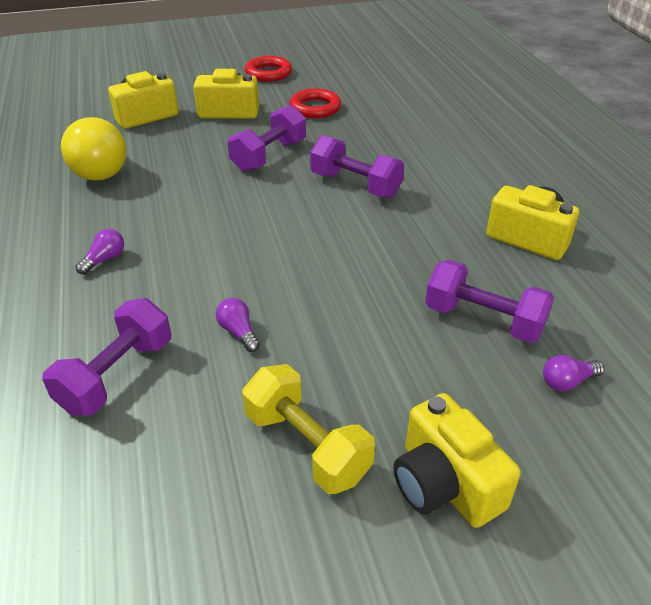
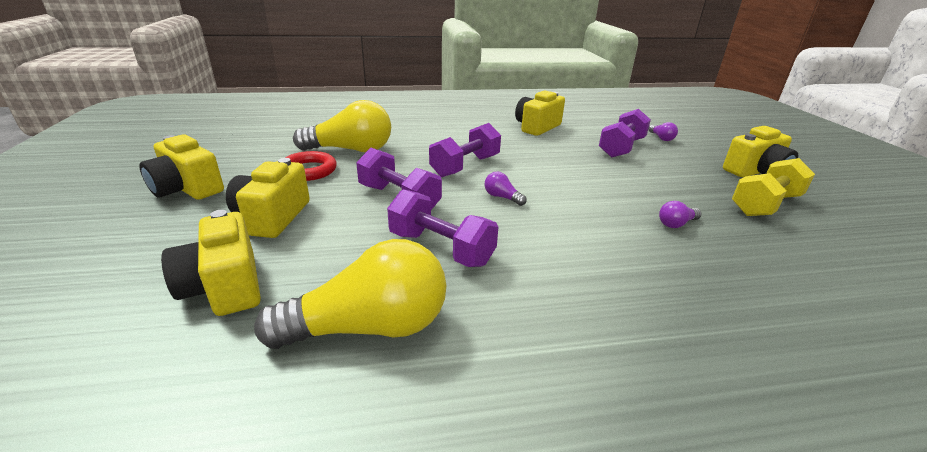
camera: 85 degrees left, 10 degrees down
purple dumbbell [42,298,171,416] -> purple dumbbell moved to [387,189,498,267]
purple light bulb [76,229,124,275] -> purple light bulb moved to [485,172,527,206]
red ring [245,56,292,82] -> yellow camera [139,134,224,200]
none -> yellow light bulb [293,100,391,152]

